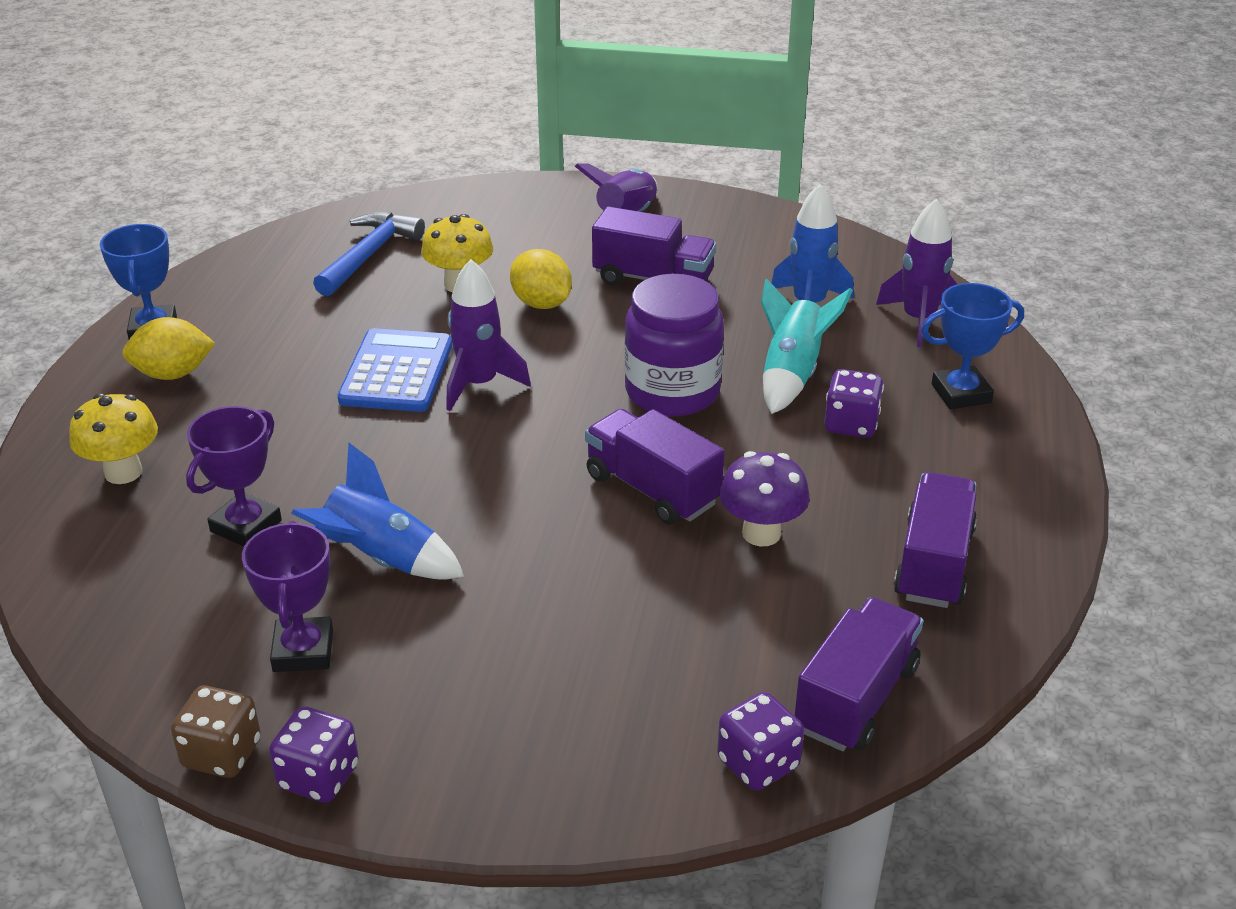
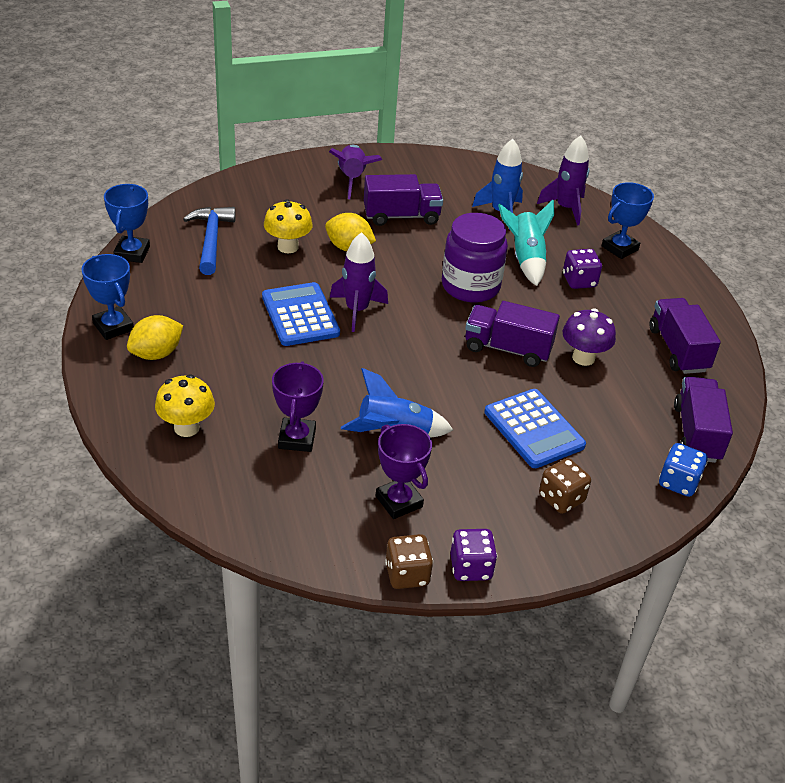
camera: 30 degrees left, 5 degrees up
purple dice [717,692,804,791] -> blue dice [659,443,708,497]
none -> blue trophy [104,184,150,263]
none -> blue calculator [484,389,586,468]
none -> brown dice [539,458,591,514]

